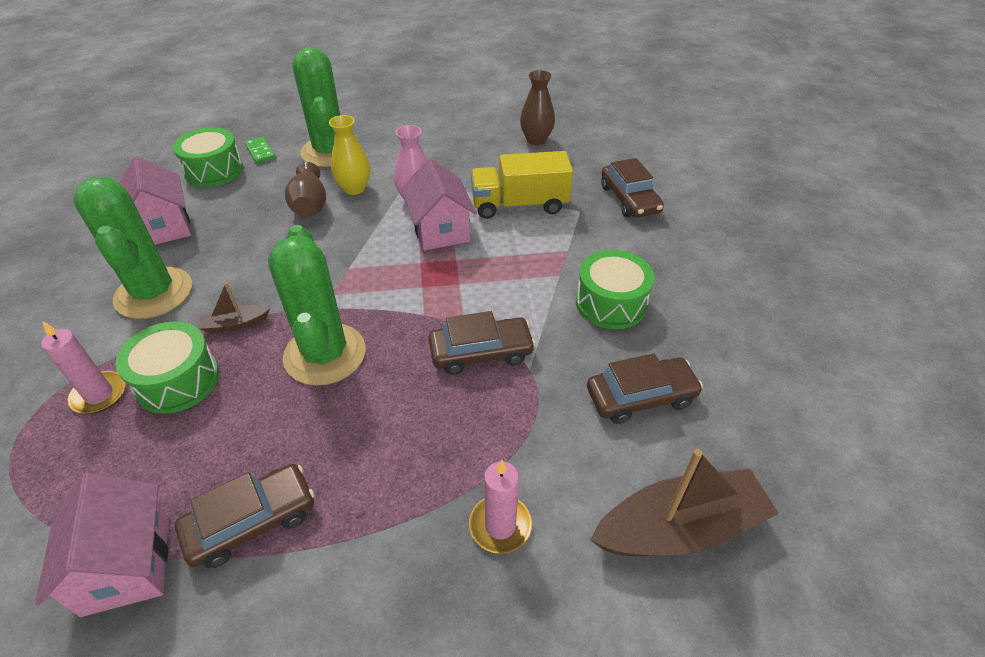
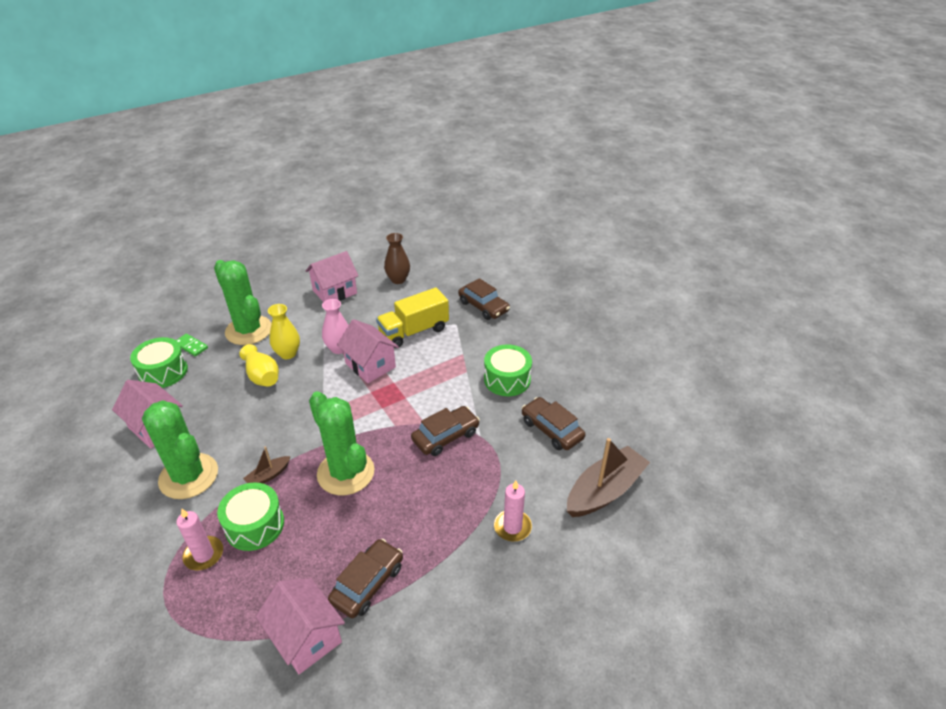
camera: 25 degrees left, 5 degrees down
brown vase [285,162,326,217] -> yellow vase [239,344,279,387]
brown car [587,353,703,424] -> brown car turned 90 degrees counterclockwise [522,397,585,450]
none -> pink house [306,251,359,302]

